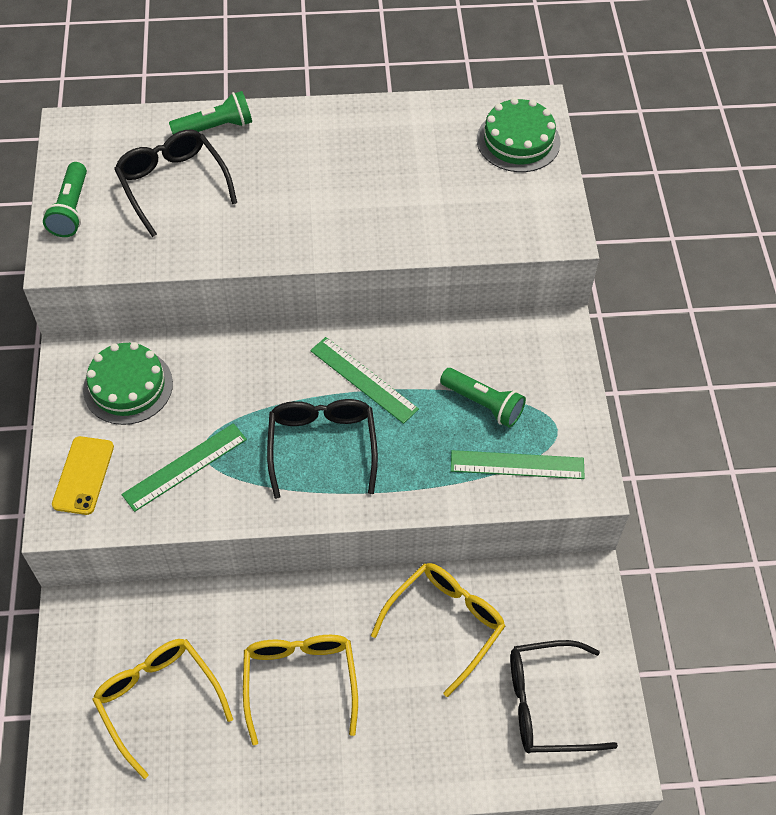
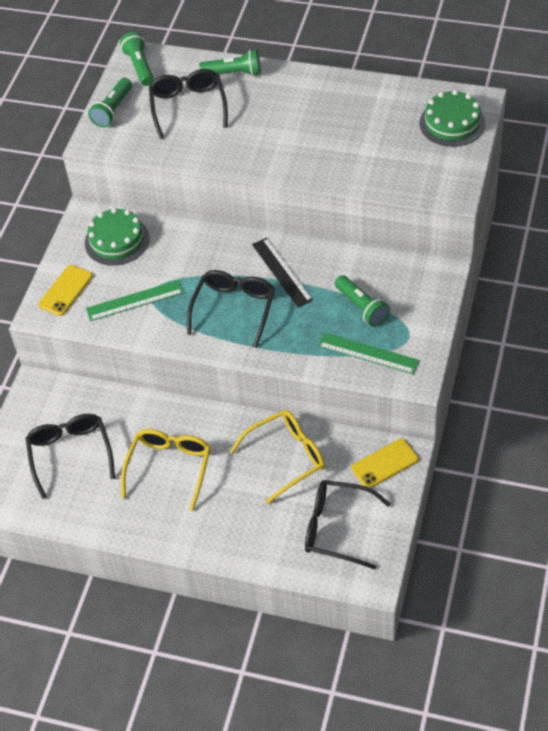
camera: 25 degrees right, 5 degrees down
yellow glasses [92,639,233,779] -> black glasses [26,414,115,499]
green ruler [310,337,419,424] -> black ruler [252,238,313,307]
none -> green flashlight [120,32,154,86]
none -> yellow phone [351,439,418,488]

